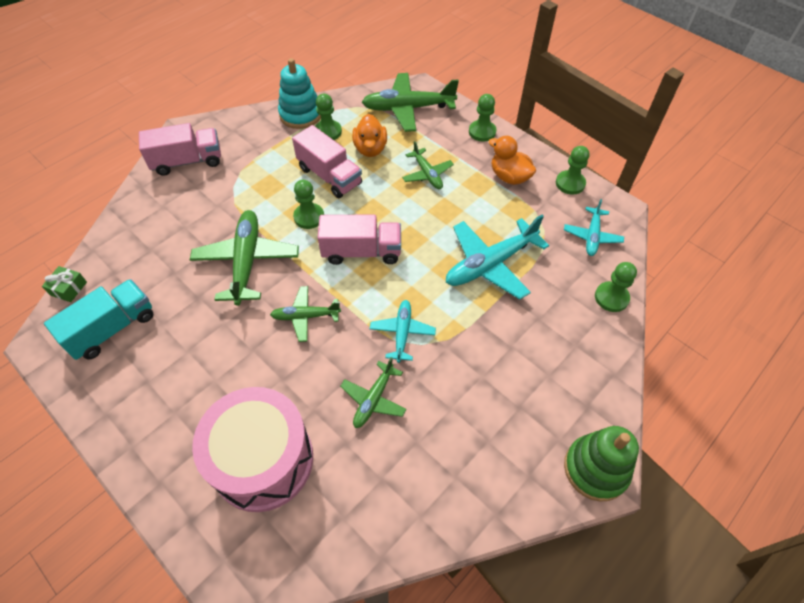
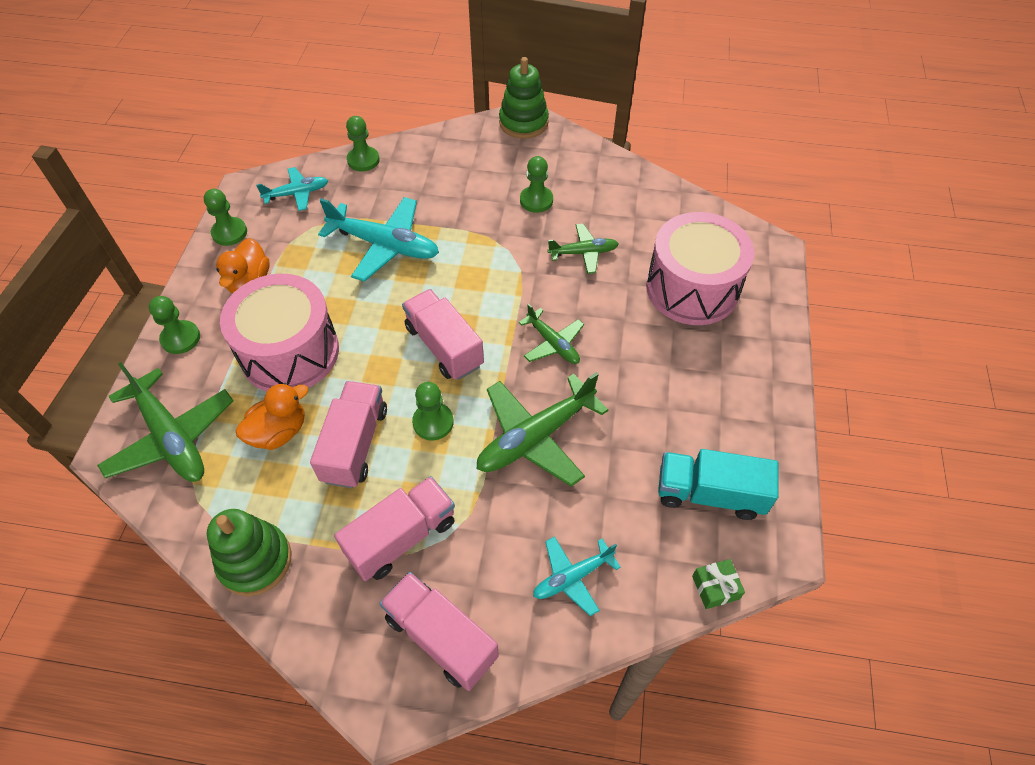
camera: 125 degrees left, 0 degrees up
turquoise stacking toy [278,58,321,129] -> green stacking toy [207,509,292,596]
green pawn [315,94,342,140] -> green pawn moved to [520,156,553,213]
turquoise plane [370,300,436,363] -> turquoise plane moved to [533,536,621,616]
green plane [402,141,454,189] -> pink drum [220,274,339,392]
none -> pink truck [334,476,455,581]

